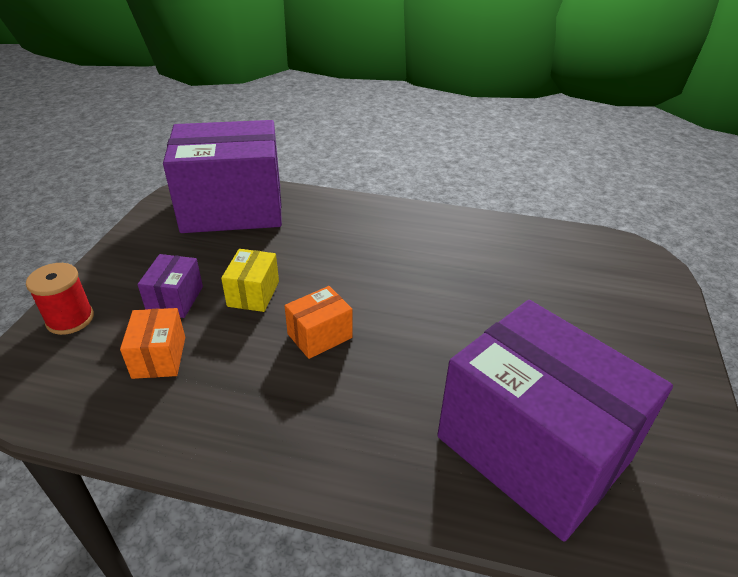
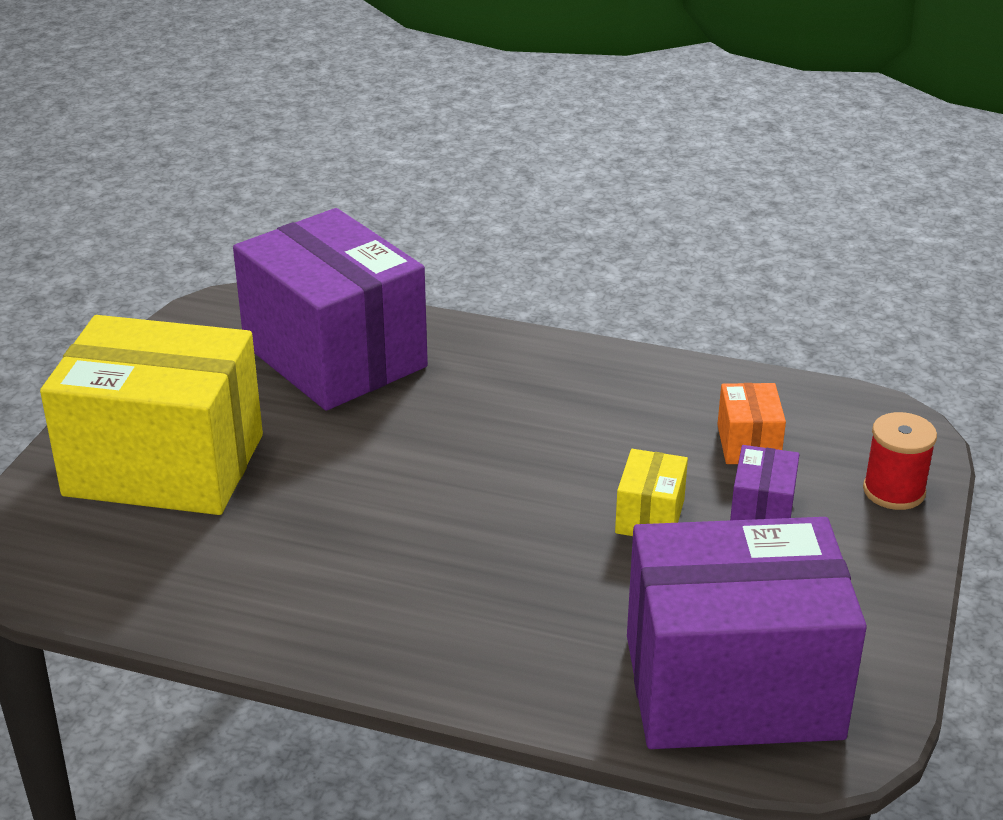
camera: 175 degrees left, 5 degrees down
orange box [285,286,353,359] -> none
none -> yellow box [40,315,263,515]

